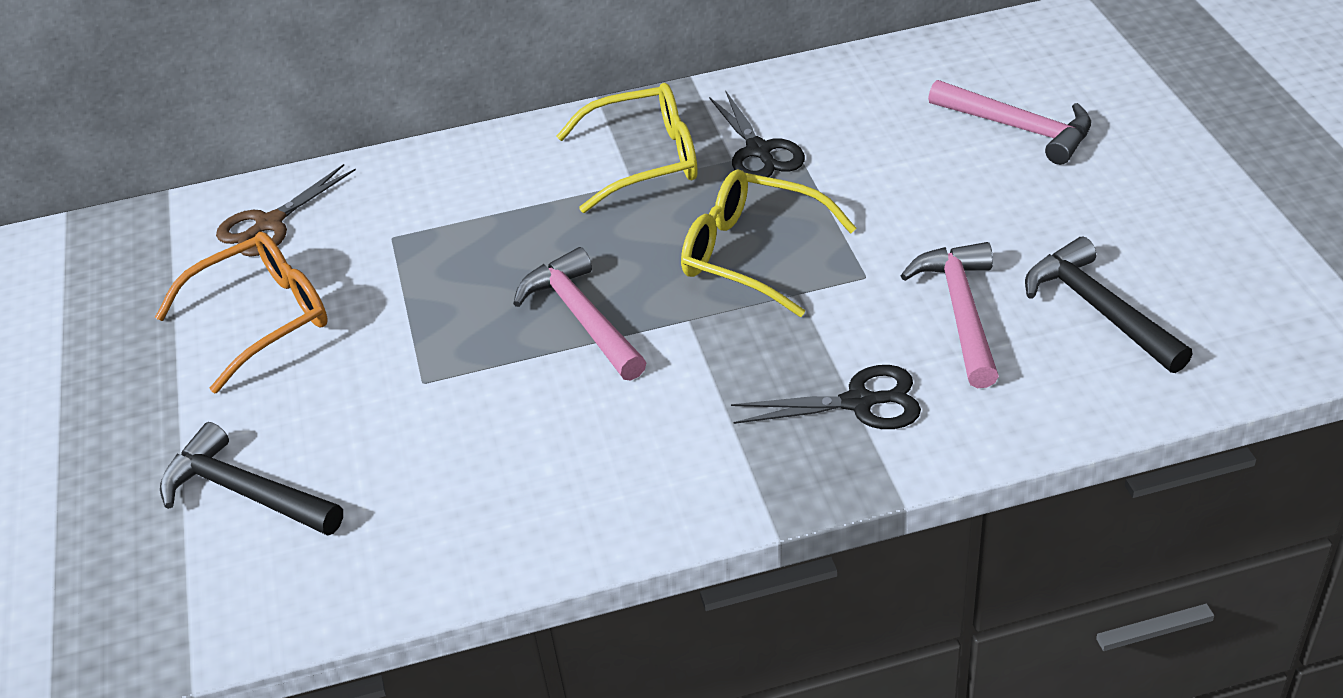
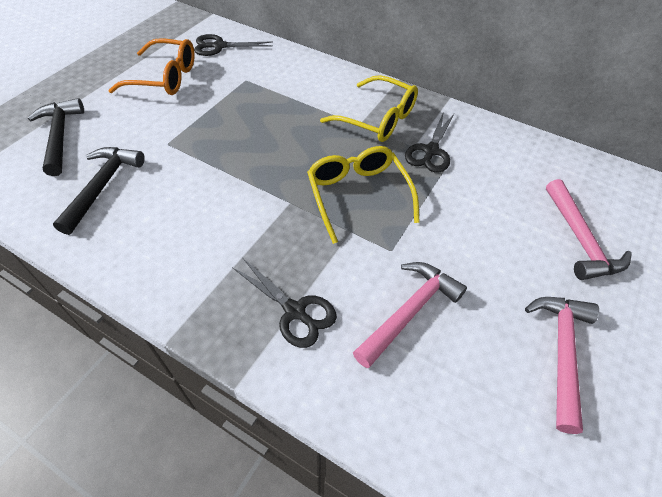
camera: 40 degrees right, 10 degrees up
brown scissors [216,164,356,257] -> black scissors [194,34,273,56]
pink hammer [513,247,646,381] -> pink hammer moved to [525,297,599,434]
black hammer [1025,237,1193,373] -> black hammer moved to [53,147,145,235]

